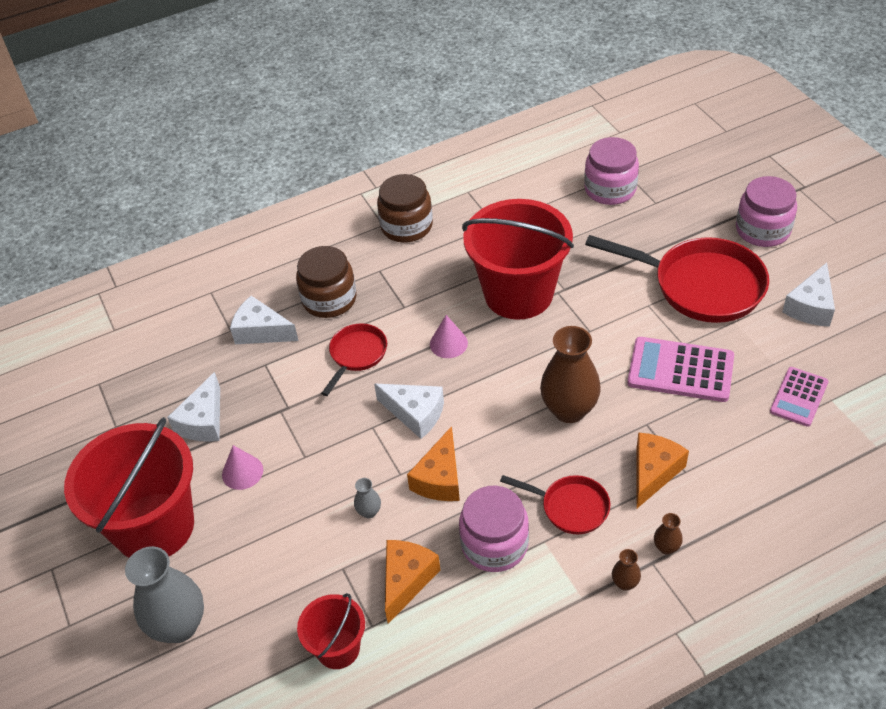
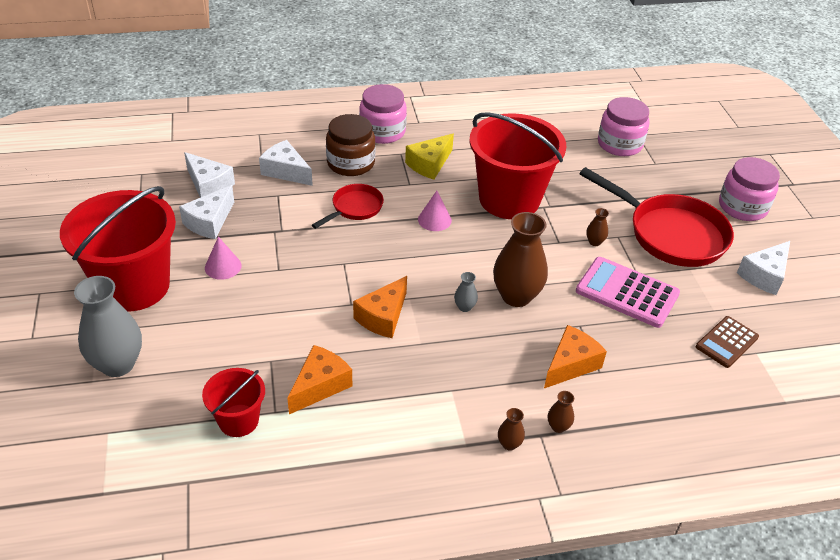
camera: 10 degrees right, 5 degrees down
grey vase [354,478,381,518] -> grey vase moved to [454,272,478,312]
white cheese [374,384,444,439] -> white cheese moved to [184,152,235,198]
brown jar [377,174,433,243] -> none
pink jar [459,486,529,572] -> pink jar moved to [359,84,407,144]
red pan [500,475,610,534] -> none
pink calculator [770,367,829,427] -> brown calculator [696,316,759,368]
none -> yellow cheese [405,134,454,180]
none -> brown vase [586,208,609,246]

